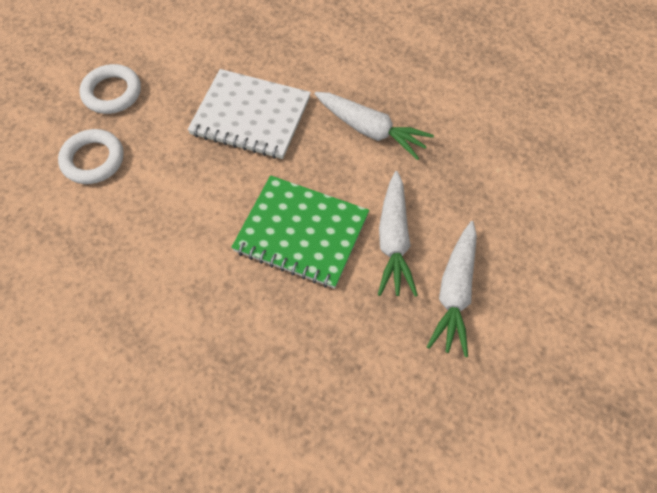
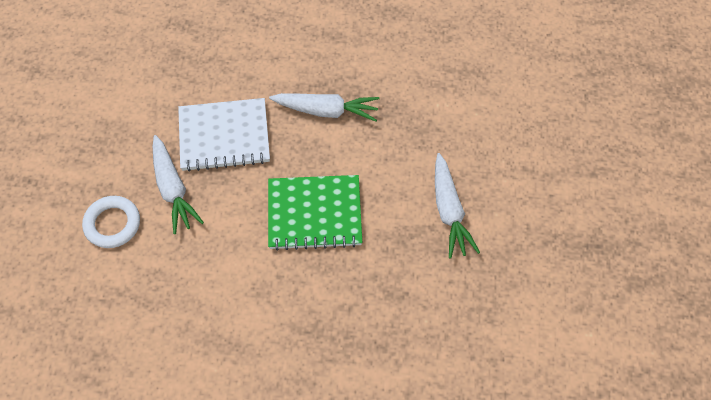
camera: 25 degrees left, 0 degrees up
white ring [80,64,141,114] -> none
white carrot [378,171,418,297] -> white carrot moved to [153,135,204,234]

